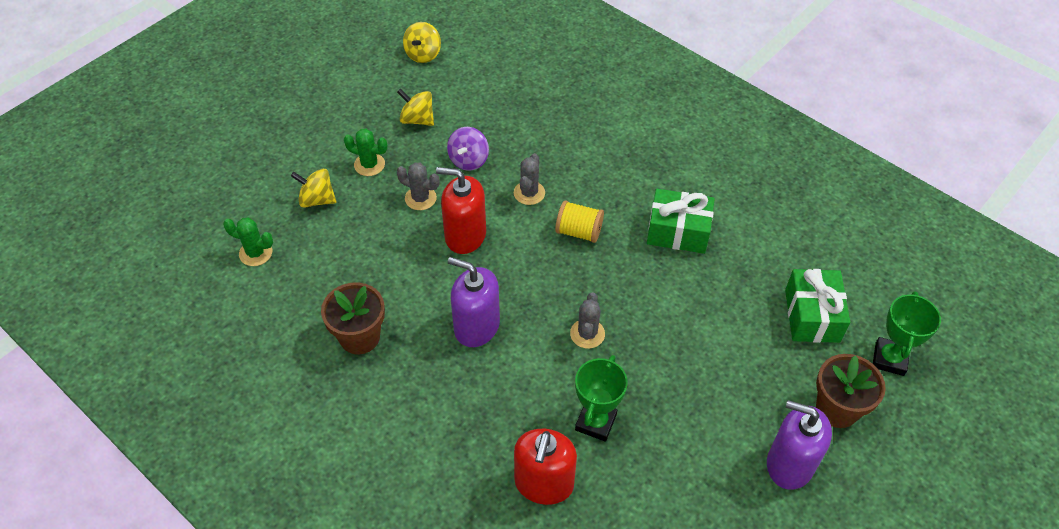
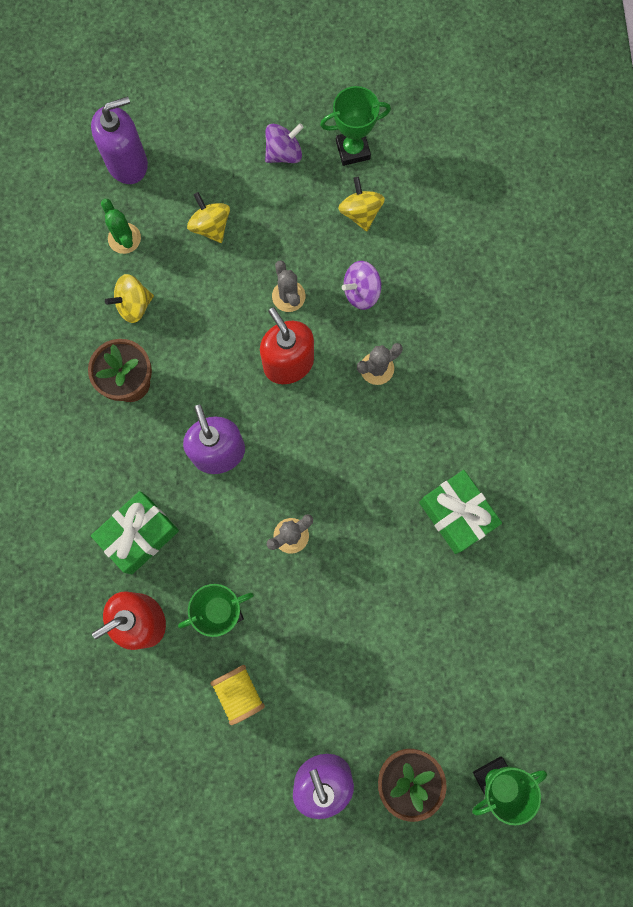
camera: 45 degrees right, 25 degrees up
green cactus [344,129,388,176] -> none
yellow spinning top [403,22,441,63] -> yellow spinning top moved to [105,274,154,323]
yellow spool [555,200,604,243] -> yellow spool moved to [210,665,265,725]
green gift [785,269,850,343] -> green gift moved to [91,491,179,574]
none -> purple soap dispenser [91,96,148,184]
none -> purple spinning top [265,123,304,163]
none -> green trophy [320,86,391,166]

